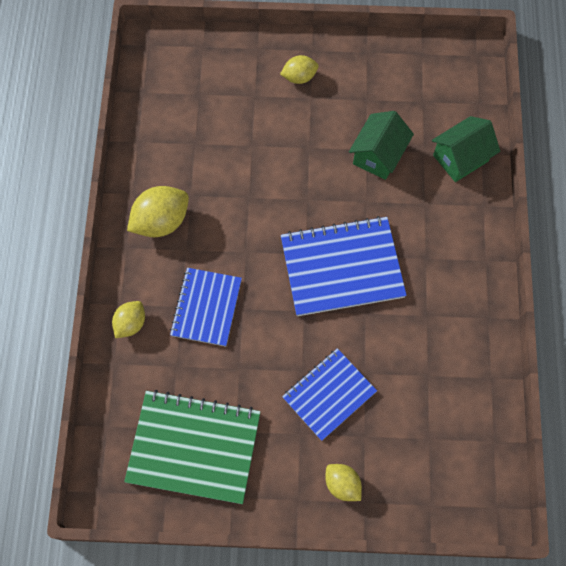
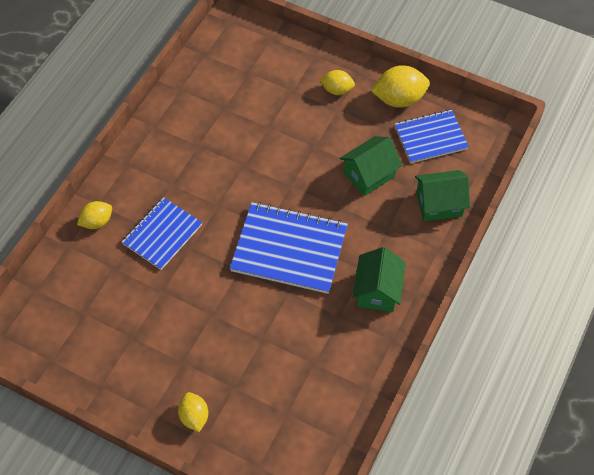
camera: 25 degrees right, 10 degrees down
green notebook [124,390,261,504] -> none
yellow lemon [127,186,189,237] -> yellow lemon moved to [371,65,430,108]
blue notebook [282,348,377,441] -> blue notebook moved to [395,110,469,163]
none -> green house [353,247,406,312]

